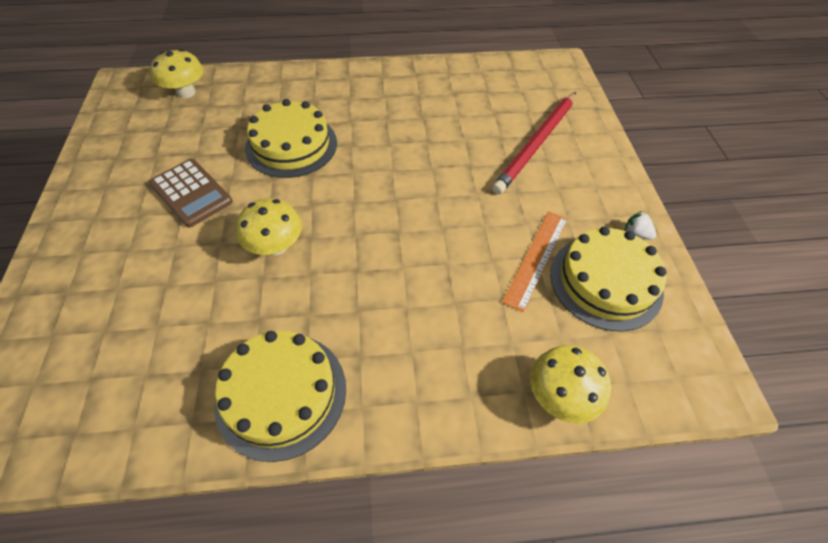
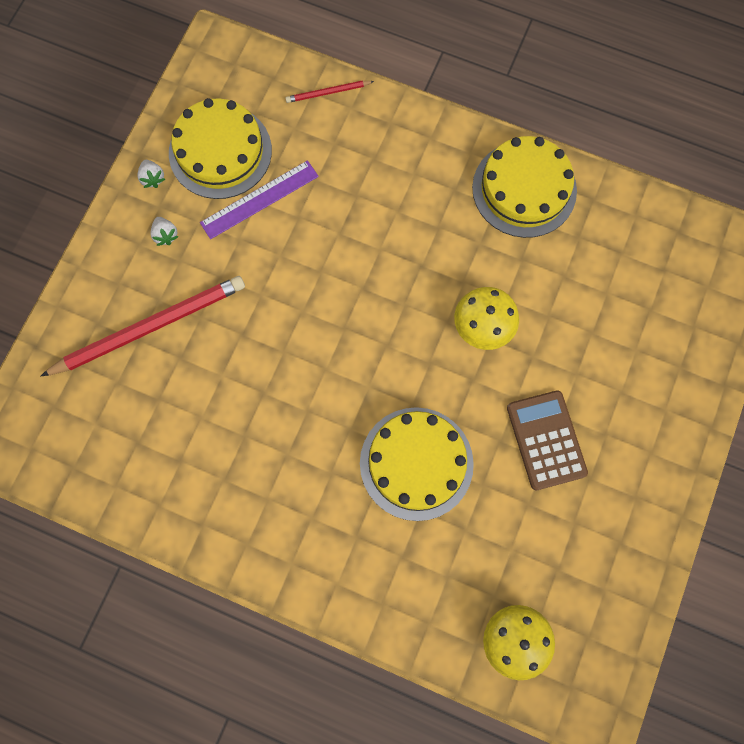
camera: 150 degrees left, 20 degrees up
orange ruler [502,211,568,312] -> purple ruler [200,160,319,239]
yellow mushroom [530,345,611,424] -> red pencil [285,81,374,103]
none -> white strawberry [150,217,179,246]

